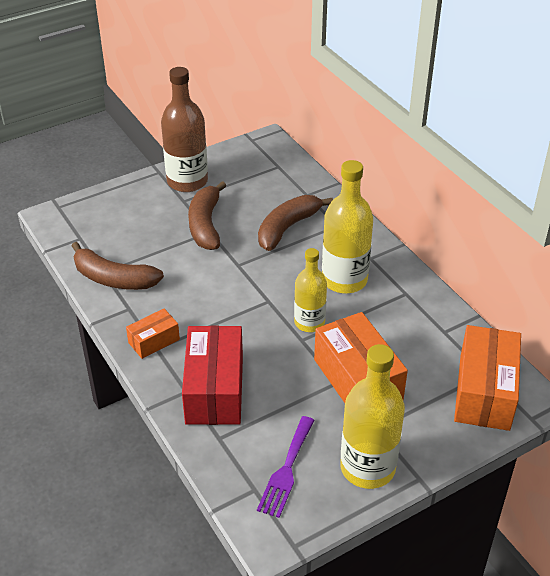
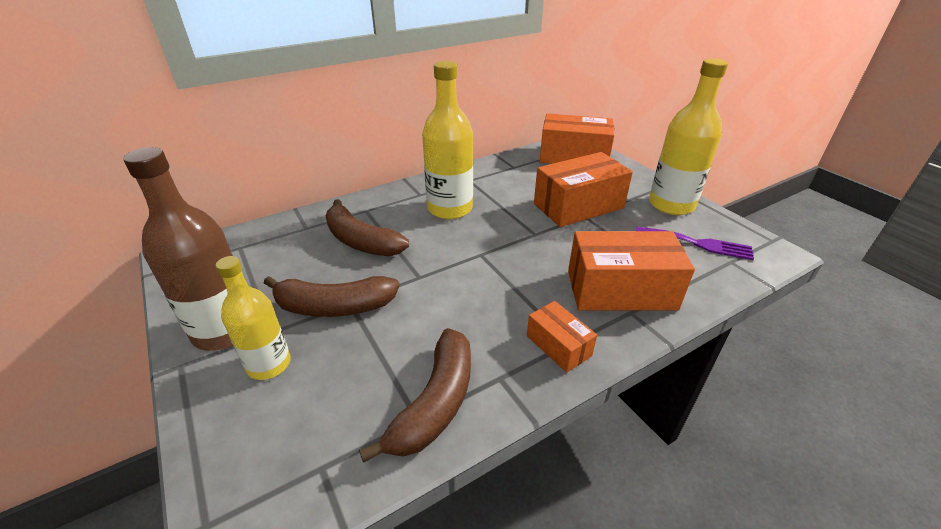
camera: 90 degrees left, 5 degrees down
red box [182,326,243,425] -> orange box [568,231,695,310]
yellow bottle [294,248,327,332] -> yellow bottle moved to [216,256,291,380]

